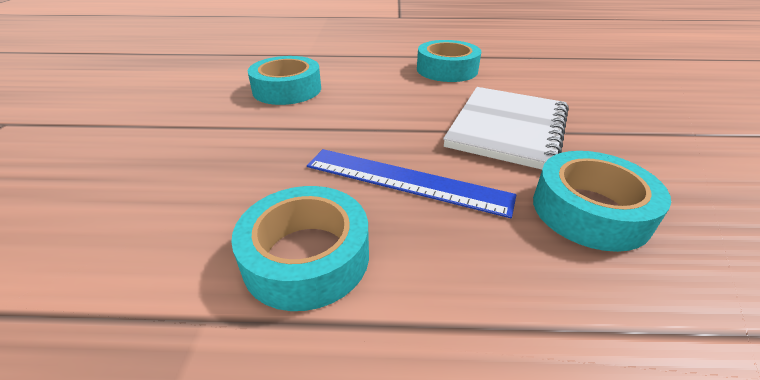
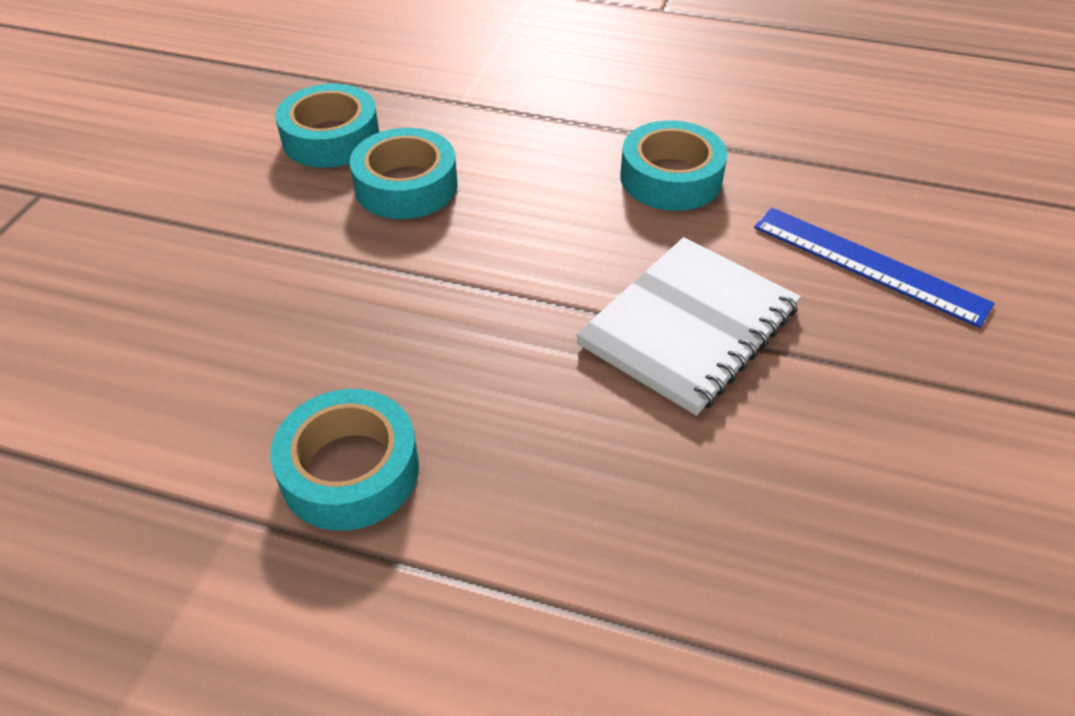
camera: 15 degrees right, 10 degrees up
blue ruler [307,149,516,218] -> blue ruler moved to [754,208,995,328]
turquoise tape [533,151,671,252] -> turquoise tape moved to [275,84,379,168]

